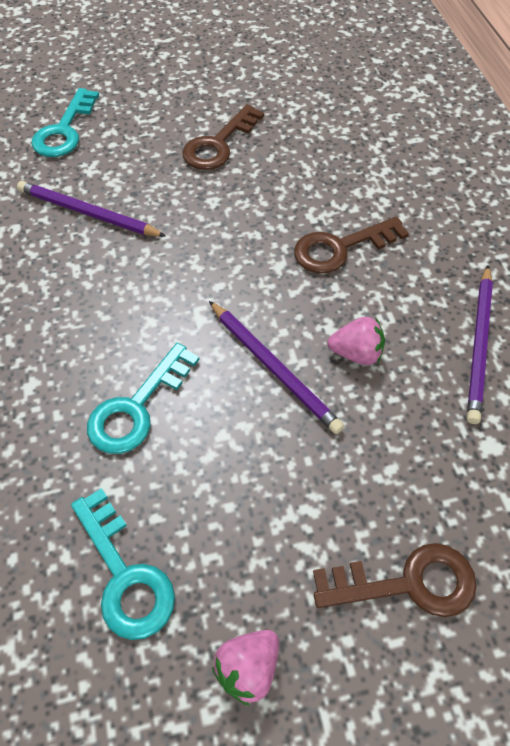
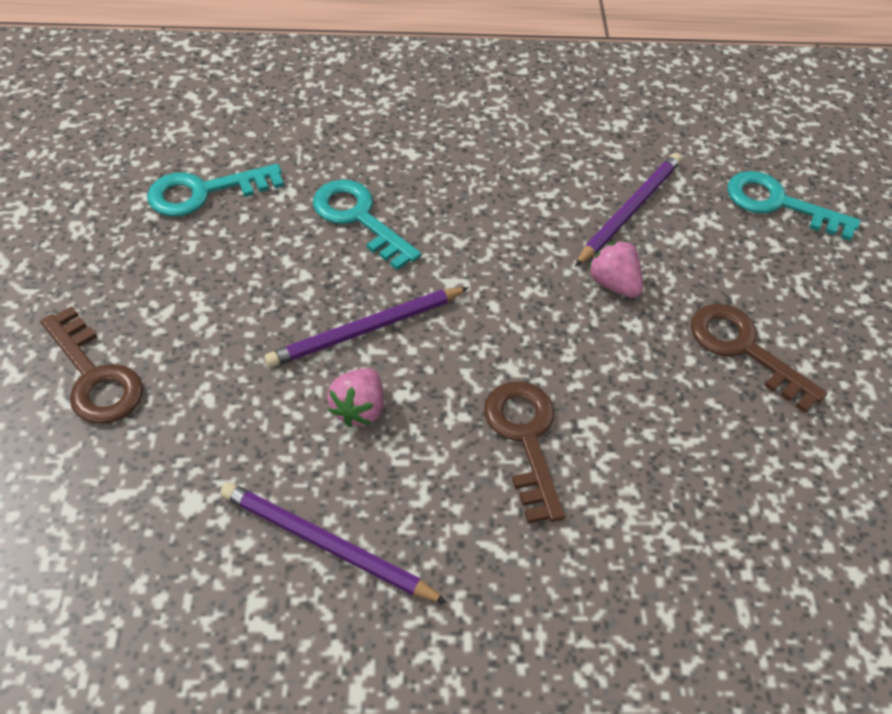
camera: 100 degrees right, 5 degrees down
pink strawberry [212,630,279,706] -> pink strawberry moved to [588,240,643,298]
brown key [313,543,477,617] -> brown key turned 45 degrees counterclockwise [41,306,143,424]

